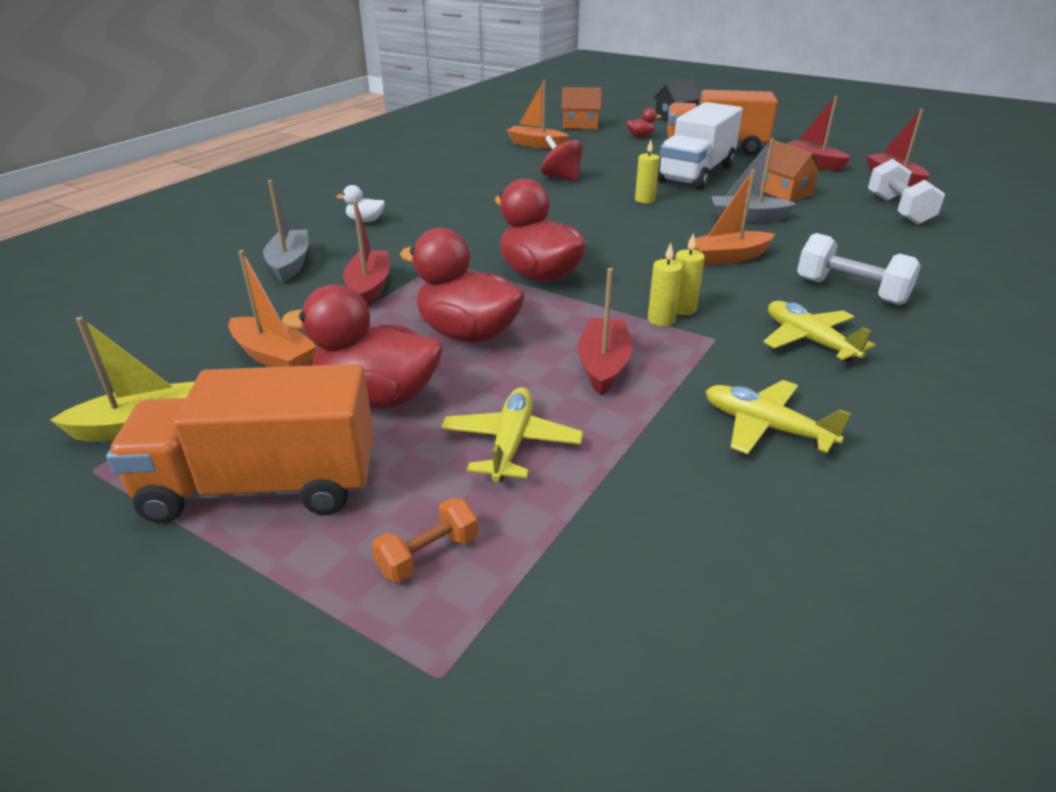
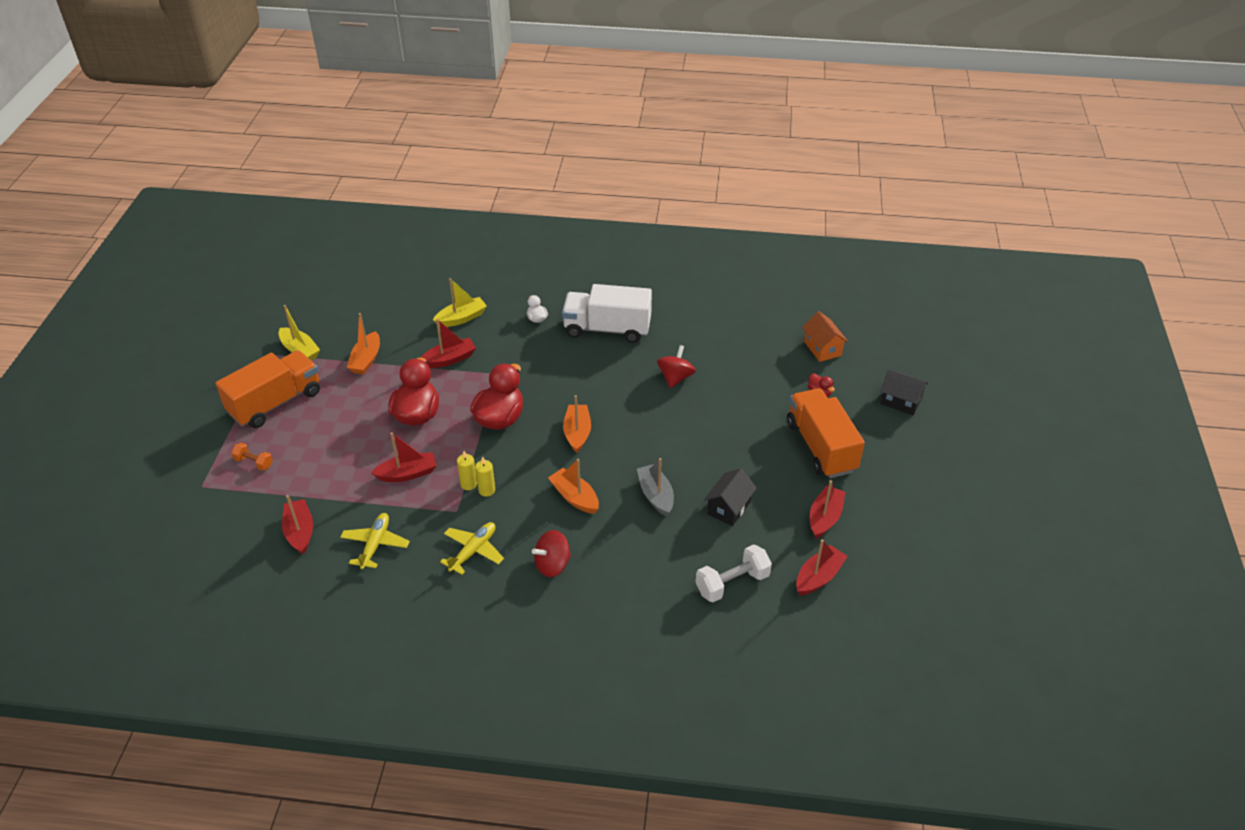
camera: 65 degrees right, 10 degrees up
orange truck [106,364,374,523] -> orange truck turned 75 degrees clockwise [216,350,320,428]
grey boat [263,180,309,283] -> yellow boat [433,278,487,327]
red duck [282,285,443,408] -> none
yellow plane [441,387,583,482] -> none
orange boat [506,80,569,149] -> orange boat moved to [563,395,591,453]
yellow candle [635,140,660,204] -> none
white truck [657,102,743,190] -> white truck moved to [562,284,652,343]
orange house [760,140,823,202] -> black house [704,468,757,526]
white dumbbell [797,233,921,305] -> red spinning top [532,530,571,577]
none -> red boat [282,495,313,555]

